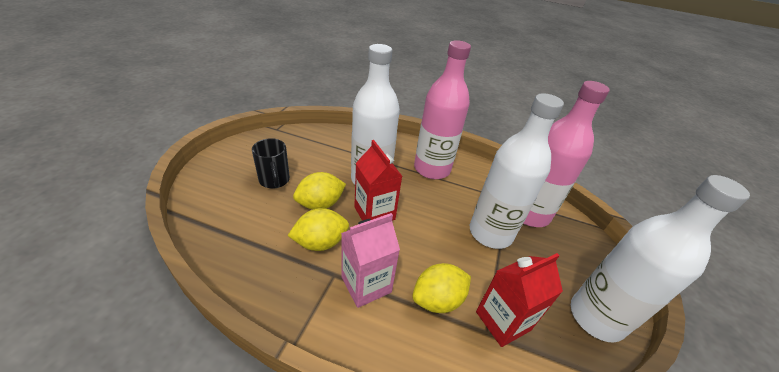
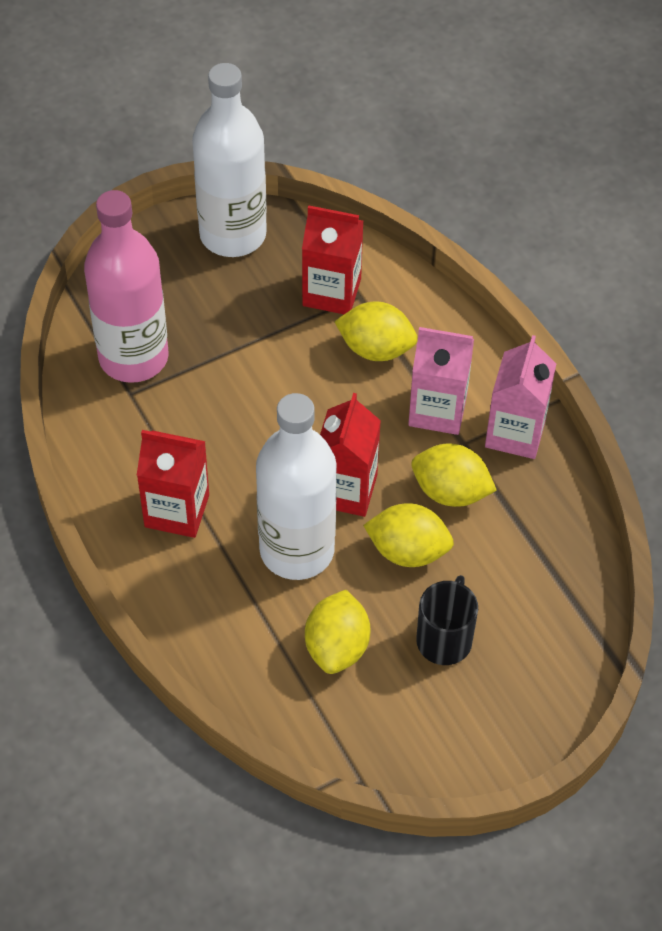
camera: 135 degrees left, 15 degrees up
pink bottle [414,40,471,179] -> red carton [137,430,209,538]
white bottle [470,93,564,249] -> none
none -> yellow lemon [305,590,370,674]
none -> pink carton [485,335,556,459]

